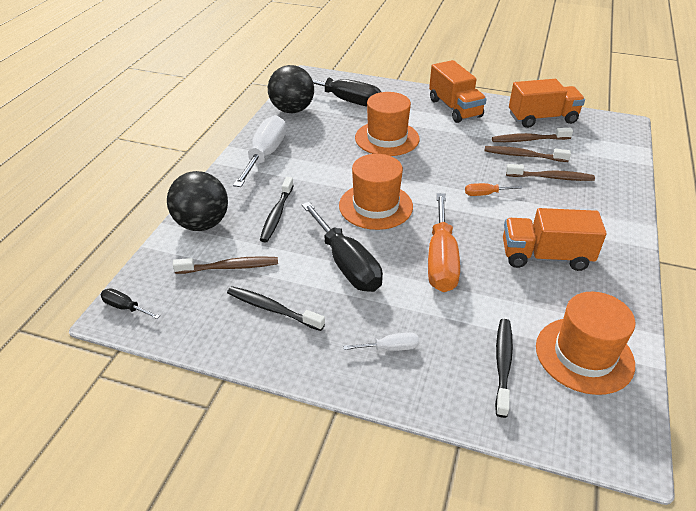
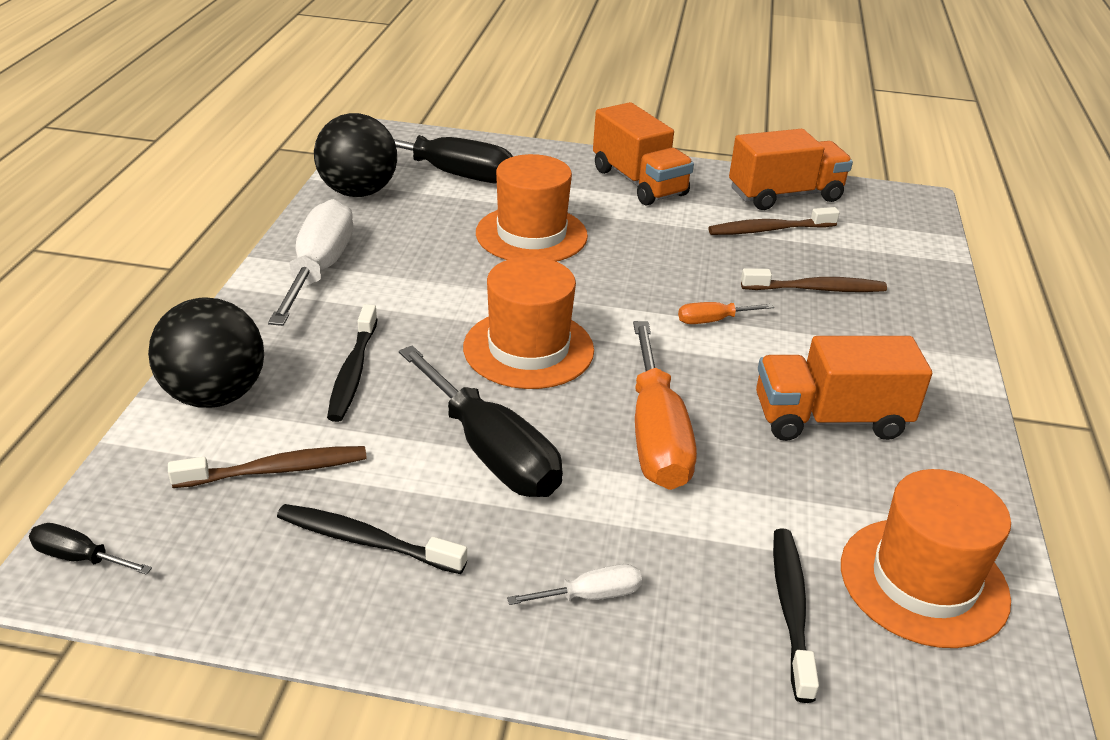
camera: 10 degrees left, 5 degrees down
brown toothbrush [485,146,571,162] -> none

